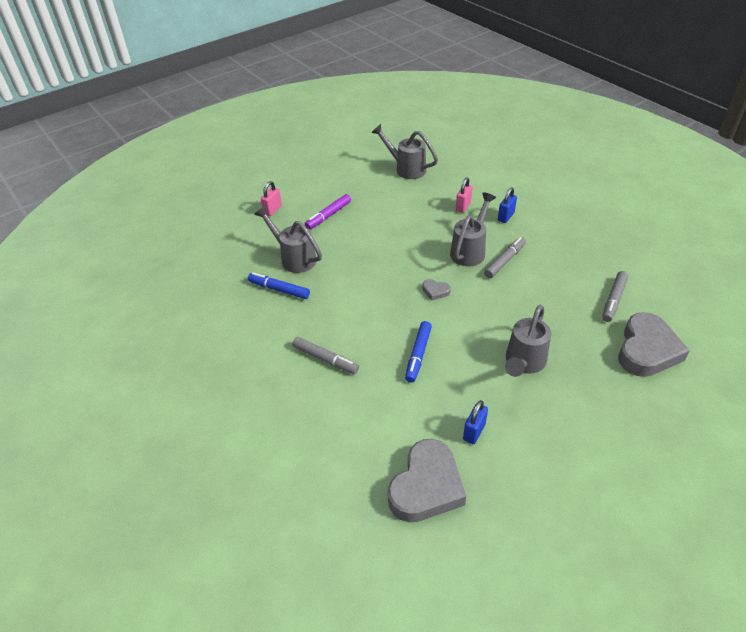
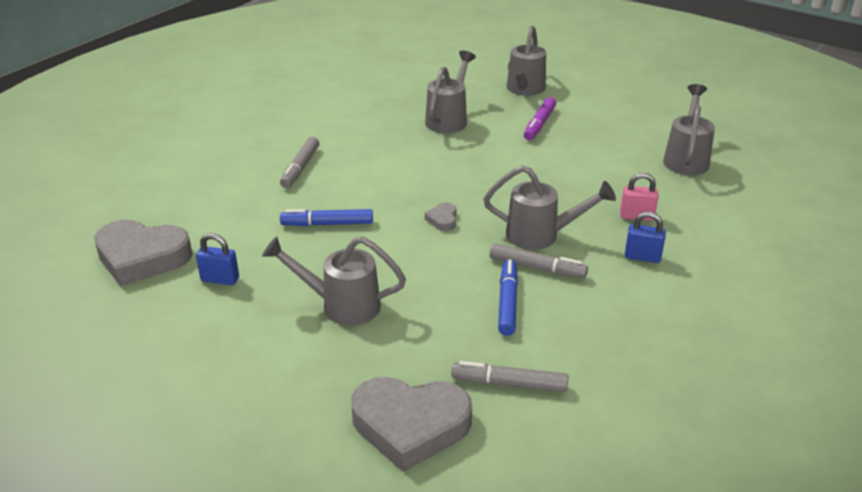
camera: 70 degrees right, 10 degrees down
blue marker [248,272,310,299] -> blue marker moved to [498,260,518,336]
pink padlock [261,181,282,216] -> grey watering can [507,25,546,96]
purple marker [305,194,351,229] -> purple marker turned 90 degrees counterclockwise [524,97,556,140]

